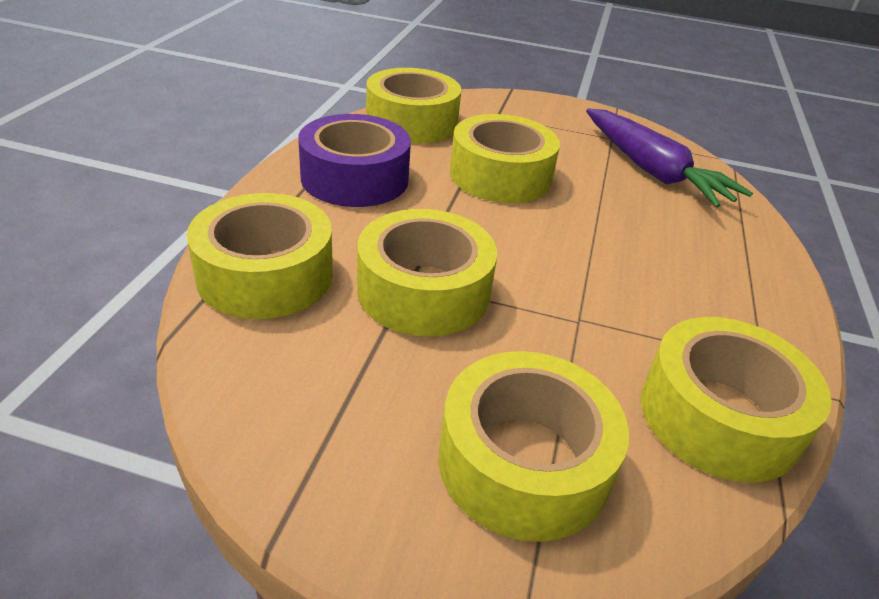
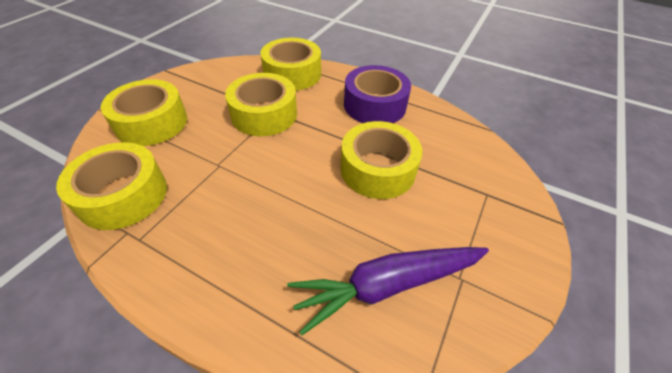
camera: 105 degrees right, 10 degrees up
yellow tape [366,68,461,144] -> none

